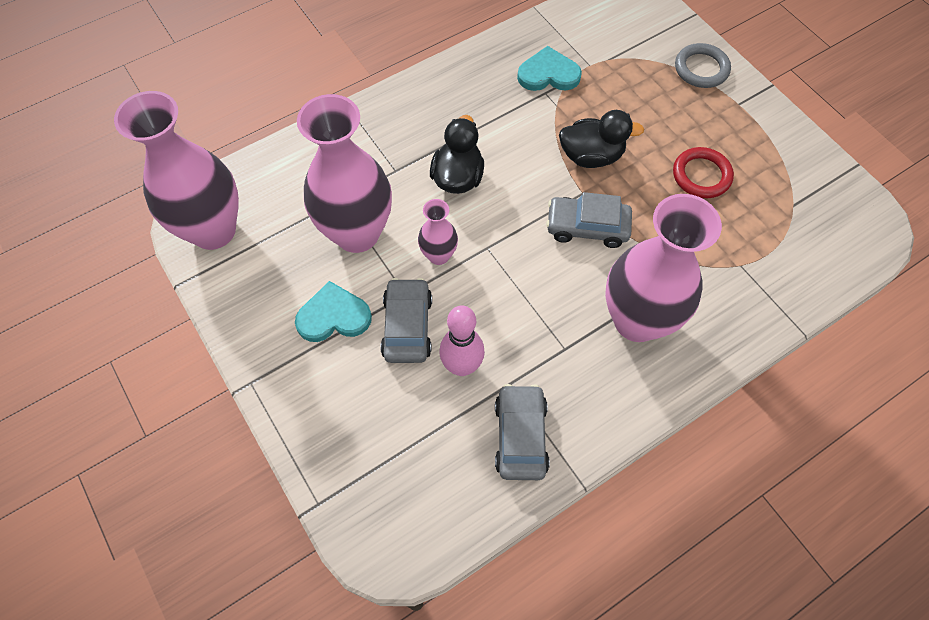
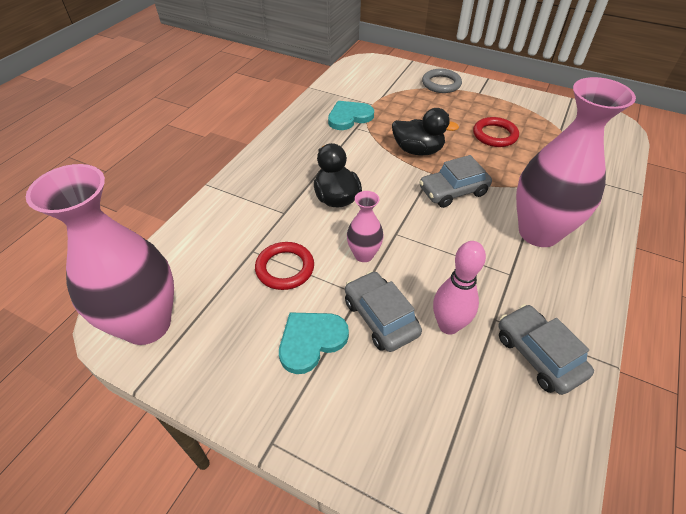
camera: 30 degrees left, 15 degrees down
pink vase [297,94,392,253] -> red ring [255,242,314,290]
black duck [559,110,644,168] -> black duck turned 45 degrees clockwise [392,108,459,155]

